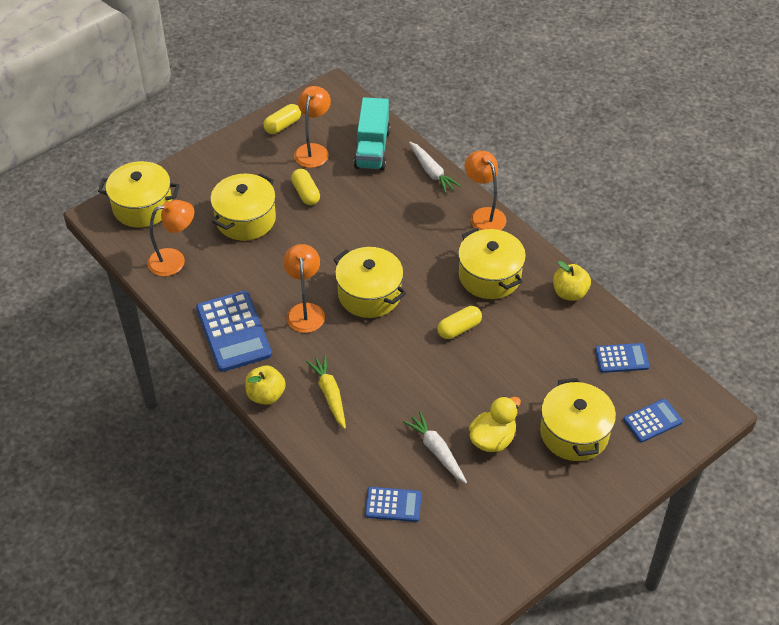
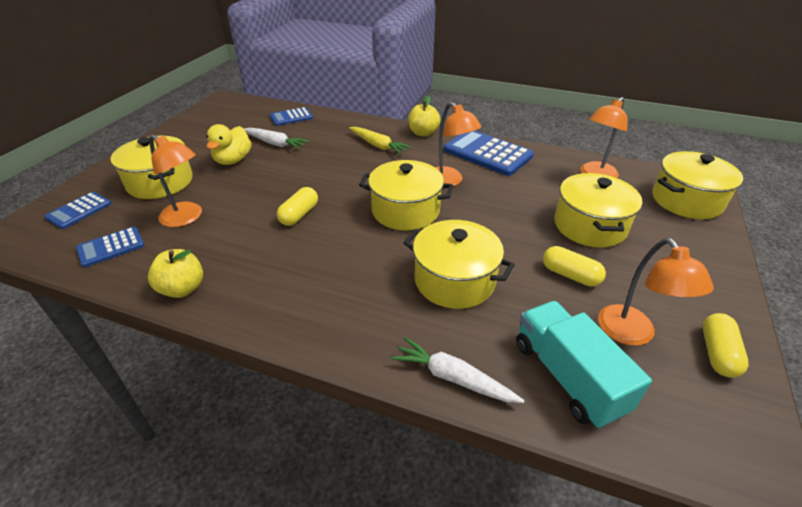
camera: 150 degrees right, 10 degrees down
yellow pot [458,228,526,299] -> yellow pot moved to [403,220,515,309]
orange lamp [465,151,507,230] -> orange lamp moved to [149,134,202,227]

